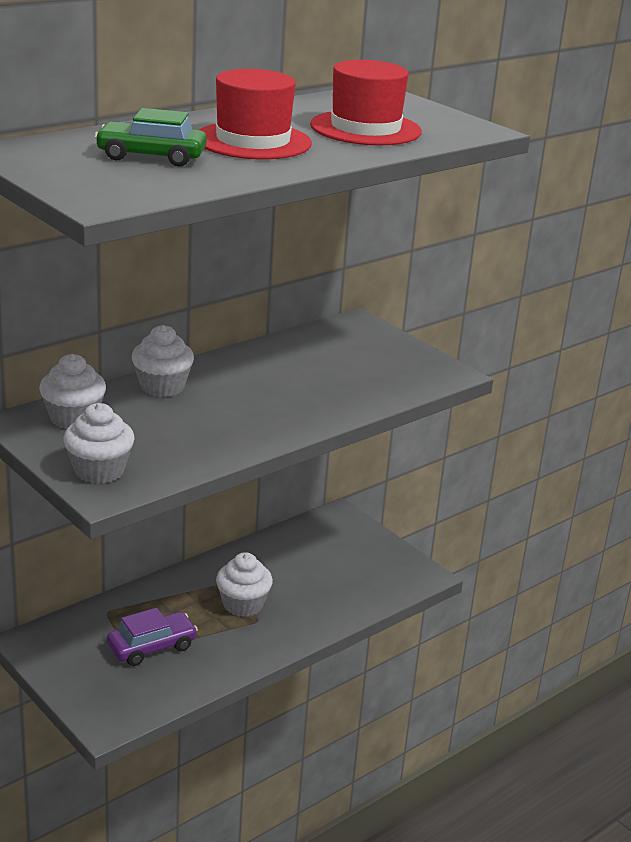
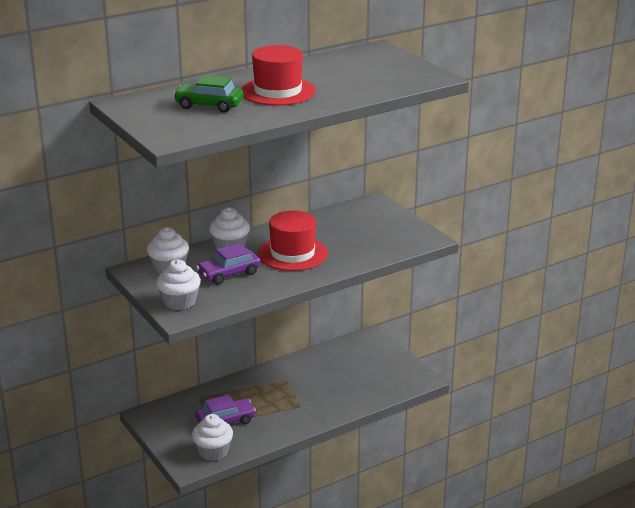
camera: 10 degrees right, 0 degrees up
white cupcake [216,552,273,617] -> white cupcake moved to [192,414,233,461]
red hat [310,60,422,145] -> red hat moved to [258,211,328,271]
none -> purple car [196,243,261,284]

